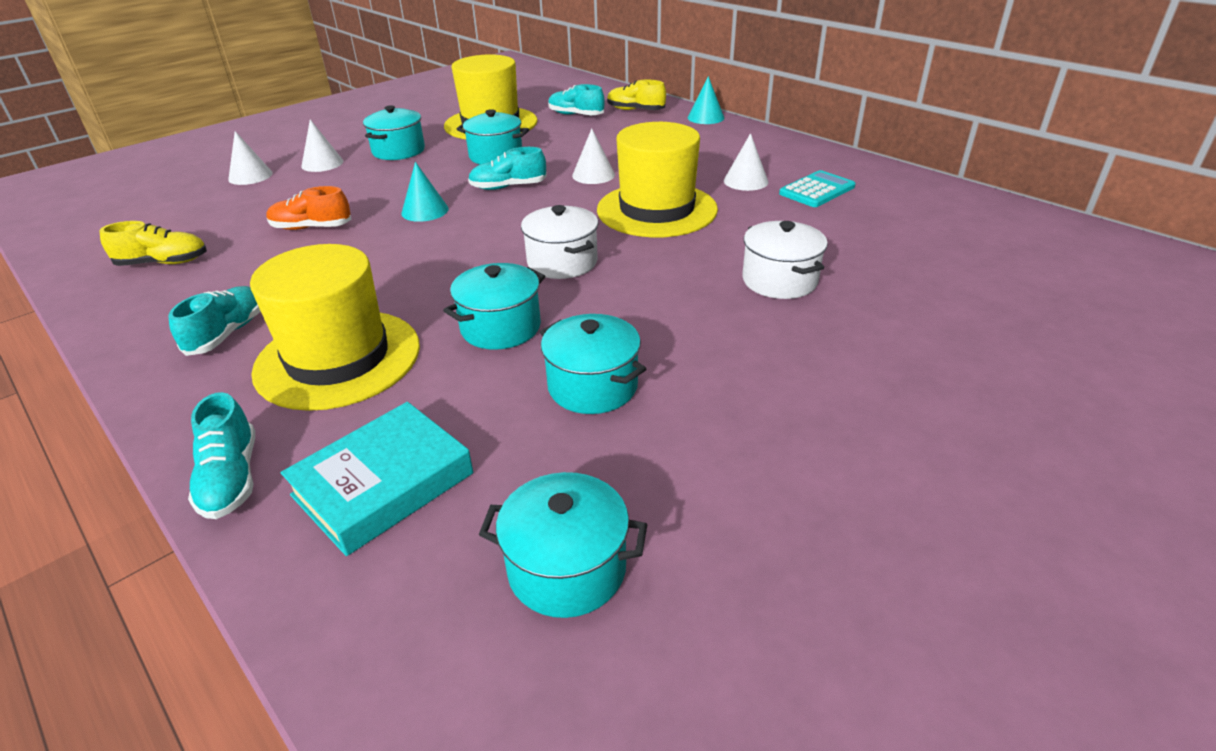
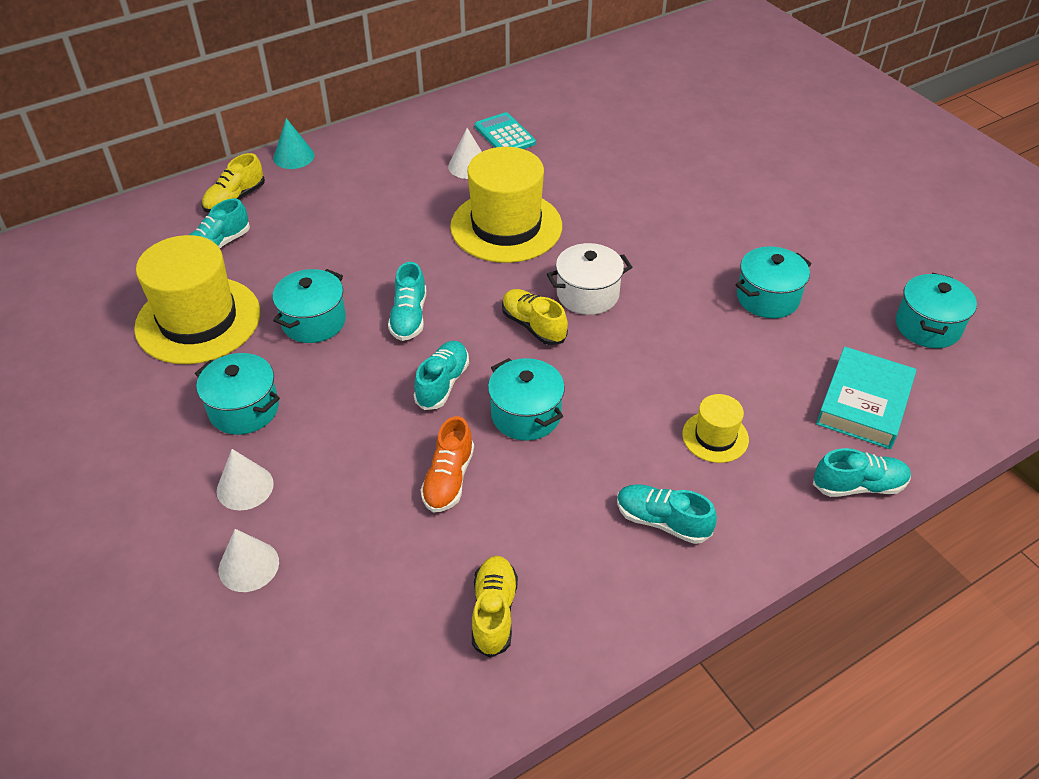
camera: 80 degrees left, 10 degrees up
yellow hat [250,244,420,411] -> yellow hat [682,394,749,463], size x0.48
turquoise book [281,402,473,556] -> turquoise book turned 60 degrees clockwise [816,347,916,449]
turquoise cone [401,162,449,222] -> turquoise shoe [414,341,469,410]
turquoise pot [443,263,545,350] -> turquoise pot moved to [488,358,565,441]
white cone [572,129,615,184] -> none
white pot [742,221,828,299] -> none
none -> yellow shoe [502,289,568,345]

